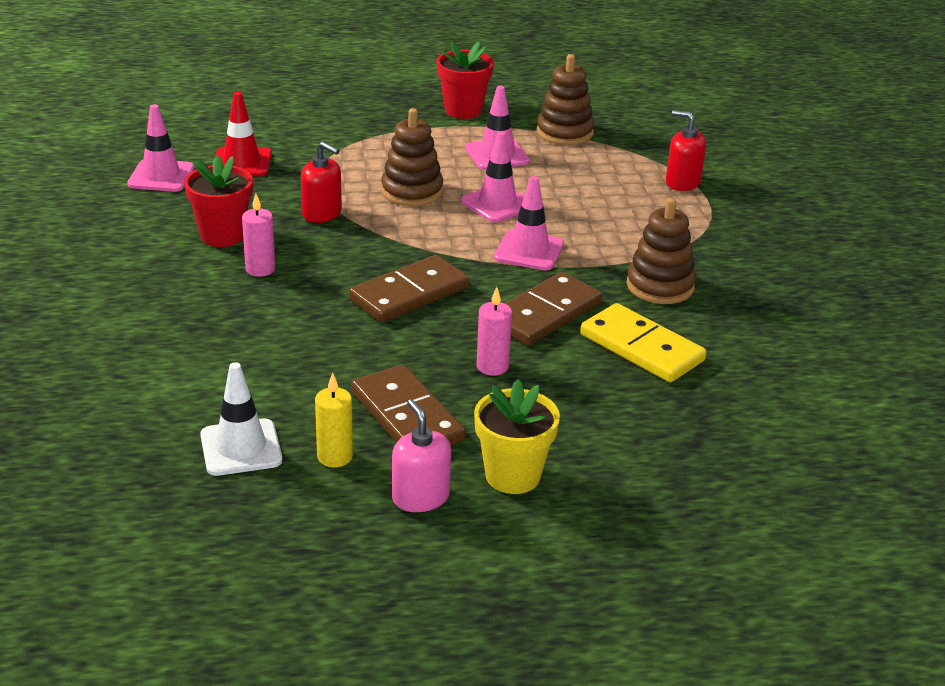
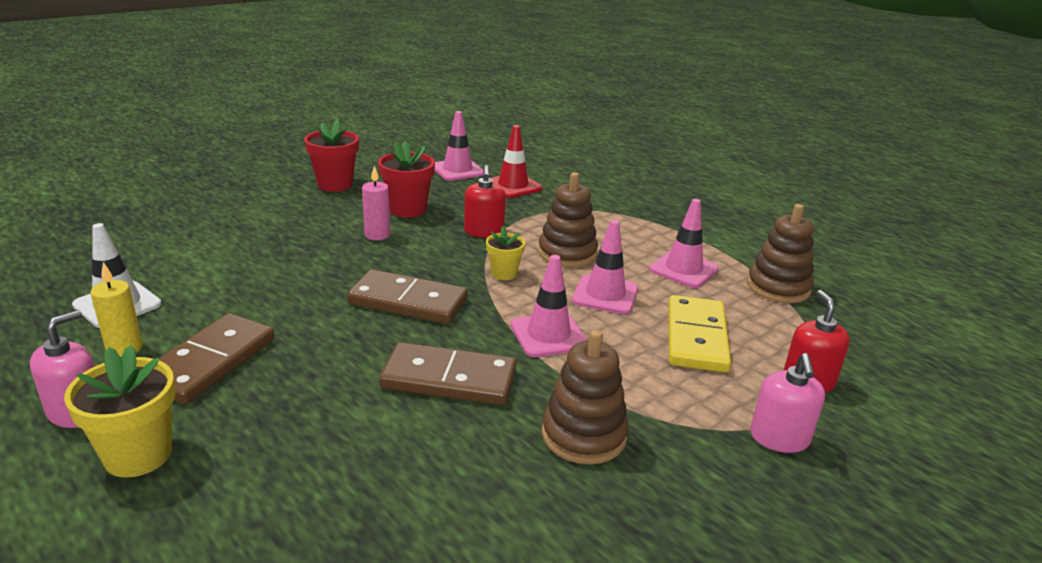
camera: 55 degrees right, 5 degrees down
red flower pot [436,41,494,119] -> red flower pot moved to [304,119,359,192]
pink candle [477,287,512,376] -> none
yellow domino [580,303,706,382] -> yellow domino moved to [669,295,731,373]
none -> yellow flower pot [486,226,525,280]
none -> pink soap dispenser [750,353,825,453]

